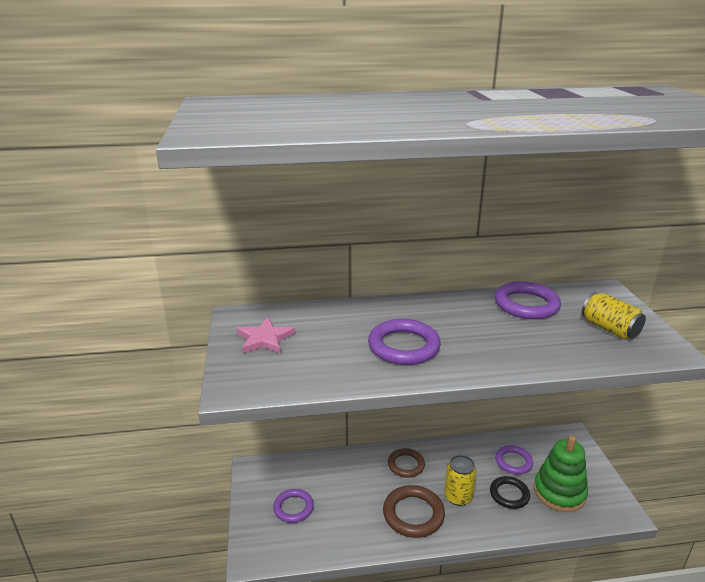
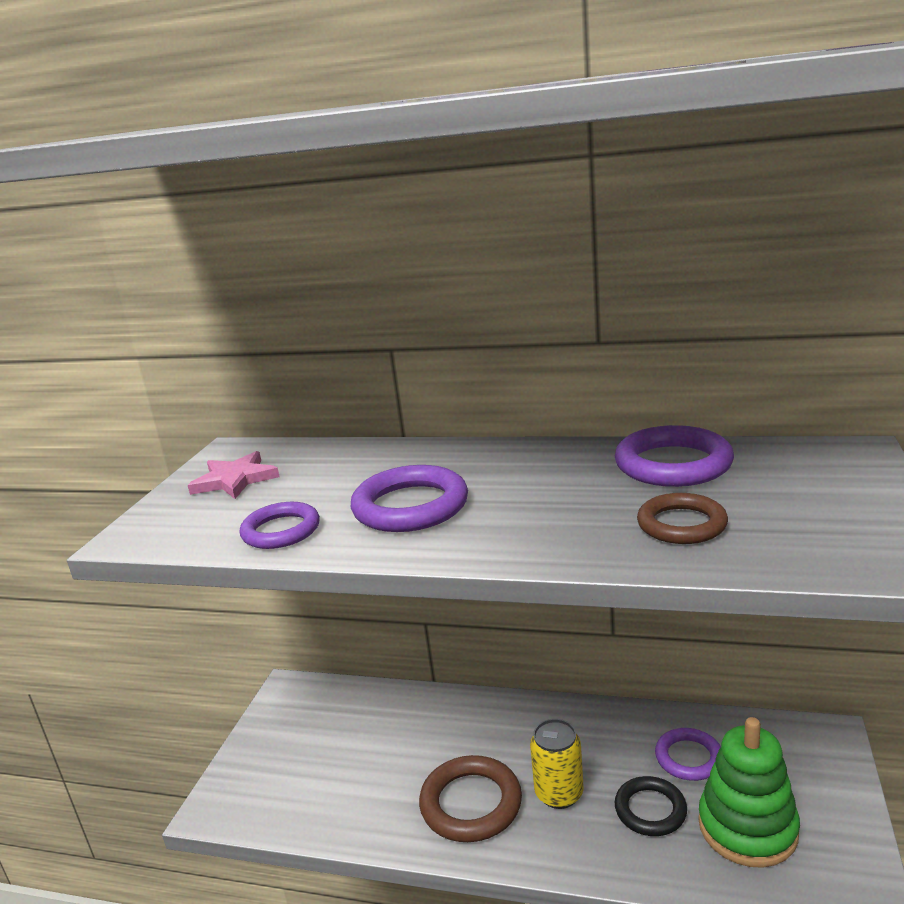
camera: 25 degrees right, 5 degrees down
purple ring [273,489,314,523] -> purple ring moved to [240,502,320,549]
brown ring [388,448,425,478] -> brown ring moved to [637,493,728,544]
yellow can [582,292,646,339] -> none

